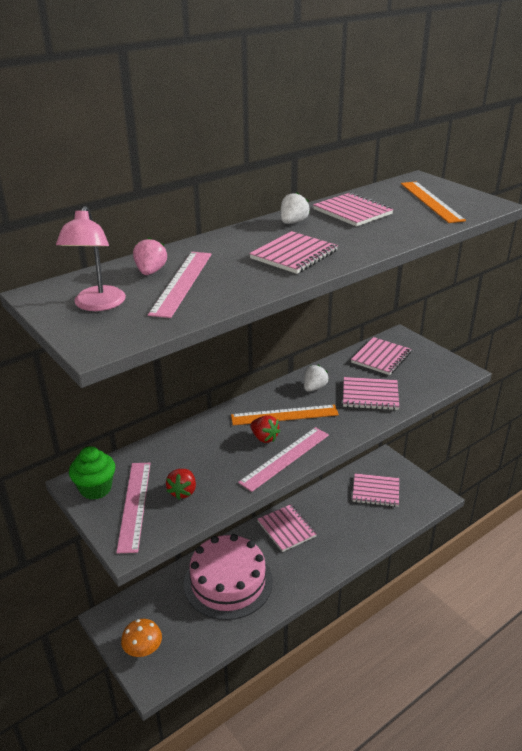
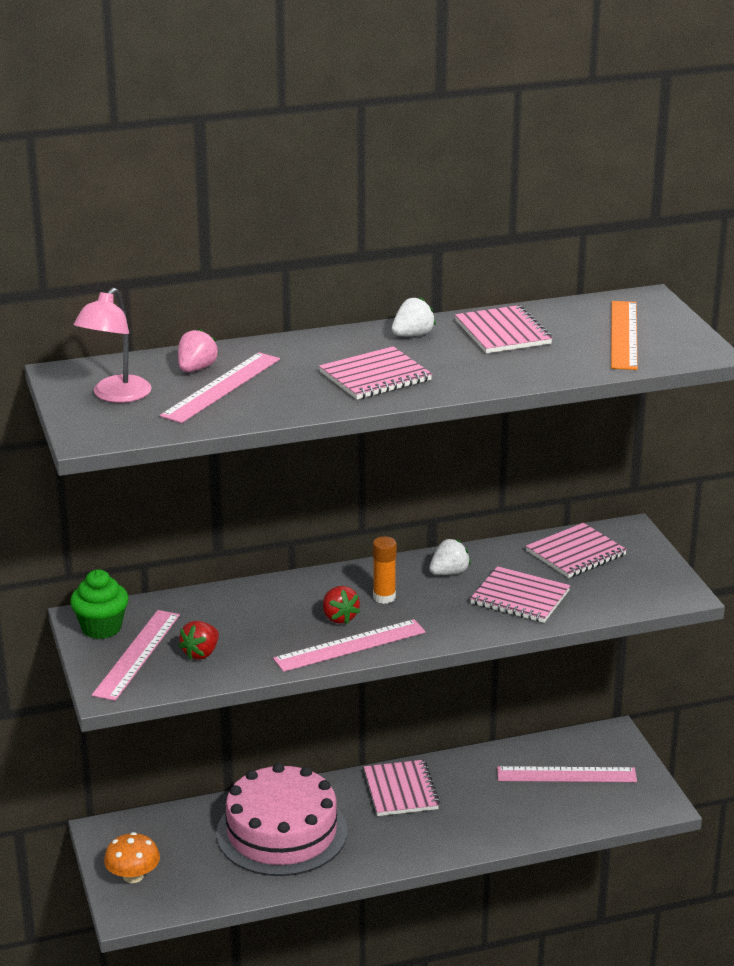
camera: 20 degrees right, 5 degrees down
orange ruler [231,405,339,425] -> orange glue stick [373,536,397,604]
pink notebook [352,473,399,507] -> pink ruler [497,766,637,782]

